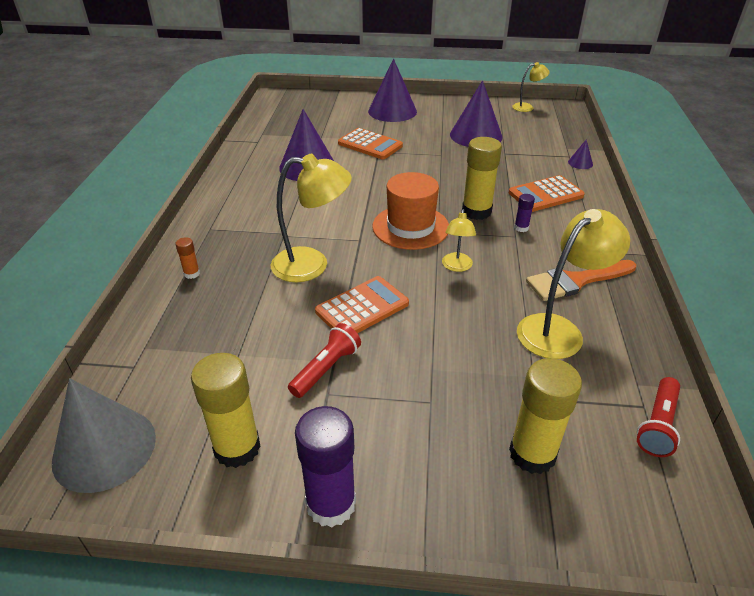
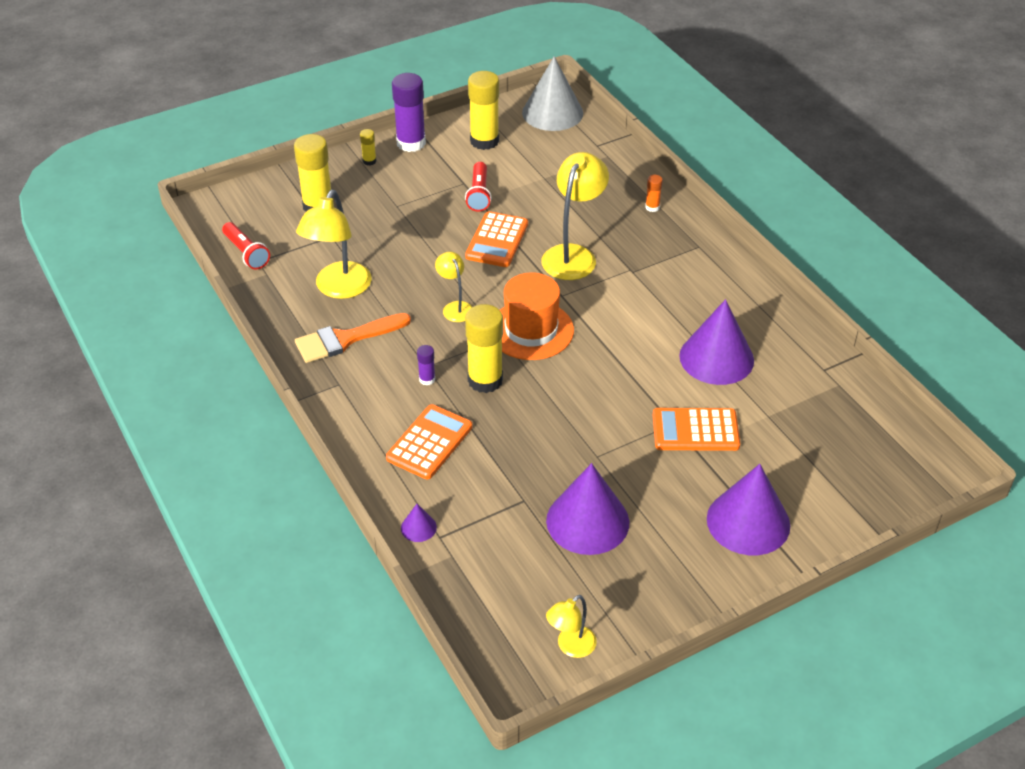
camera: 145 degrees right, 5 degrees up
yellow lamp [271,154,352,282] -> yellow lamp turned 150 degrees clockwise [542,152,609,280]
orange brush [526,260,636,301] -> orange brush turned 150 degrees counterclockwise [295,313,411,363]
red flashlight [637,377,680,457] -> red flashlight turned 150 degrees clockwise [222,222,270,269]
none -> yellow glue stick [360,129,376,166]

